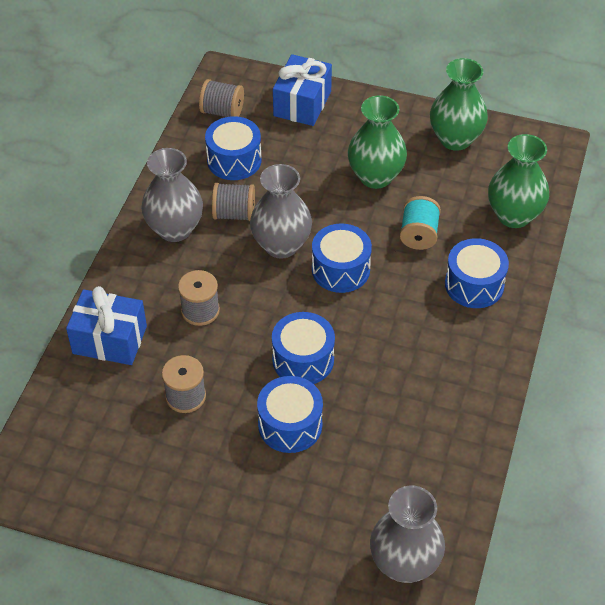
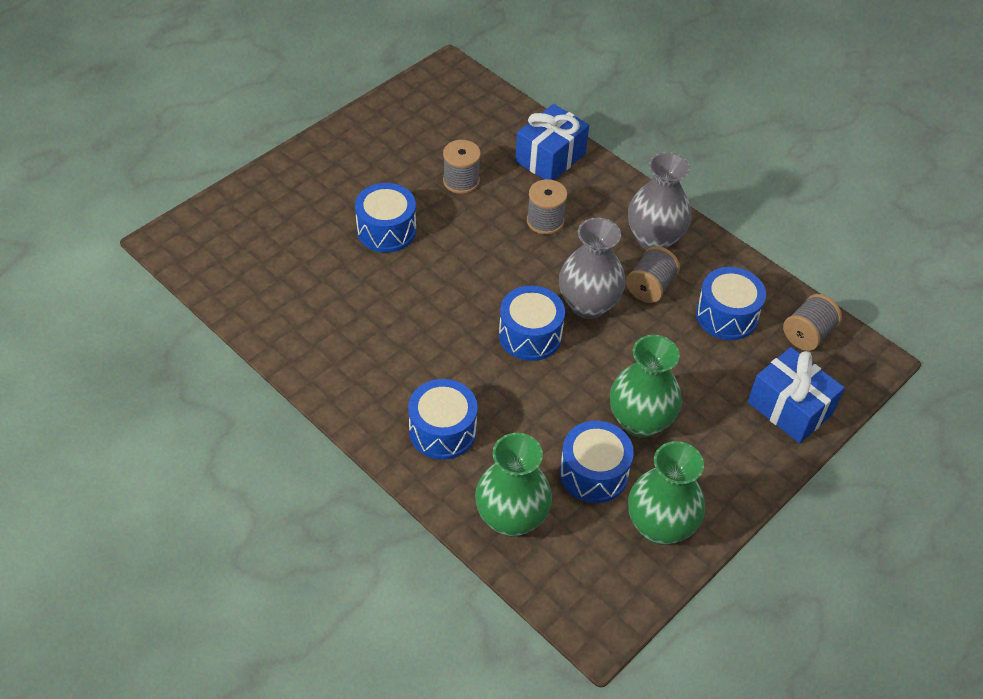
camera: 115 degrees right, 0 degrees up
blue drum [272,312,335,384] -> blue drum moved to [560,421,634,503]
grey vase [370,486,445,583] -> none
turquoise spool [400,196,441,250] -> none

